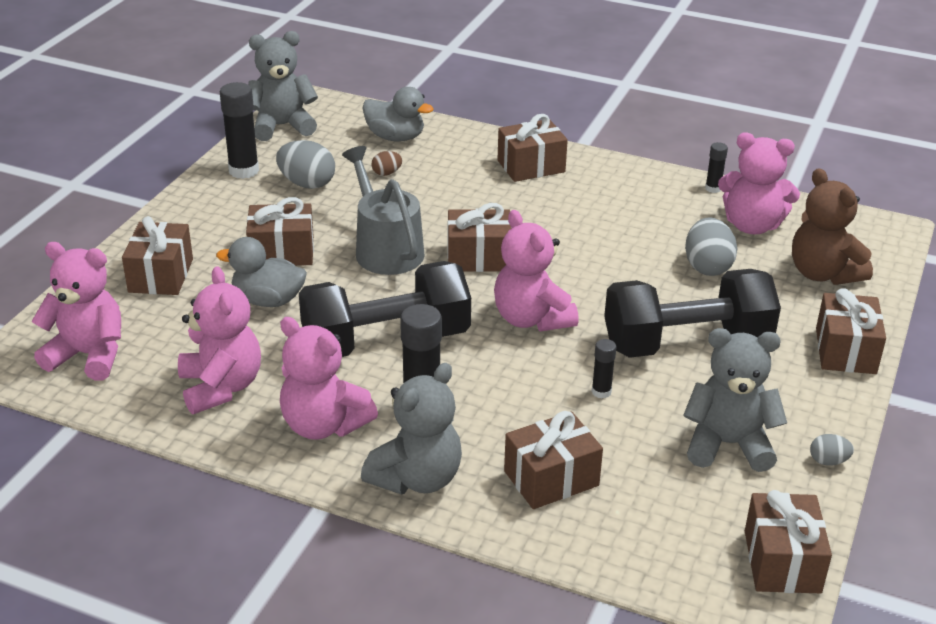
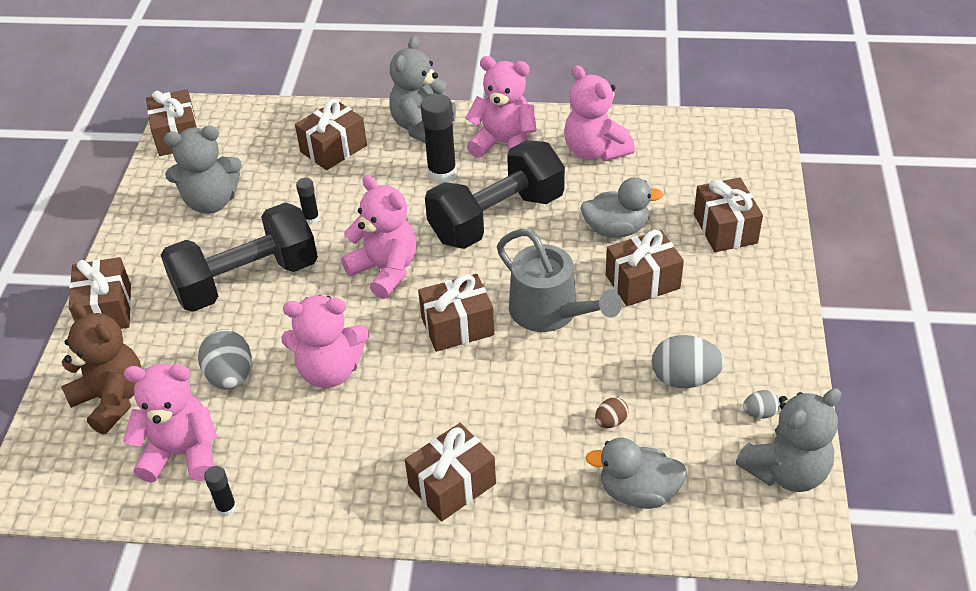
camera: 165 degrees right, 10 degrees up
pink teddy bear [32,242,121,380] -> pink teddy bear moved to [281,295,369,388]
black glue stick [220,82,259,179] -> none
grey egg [810,434,854,466] -> grey egg moved to [743,390,780,419]

